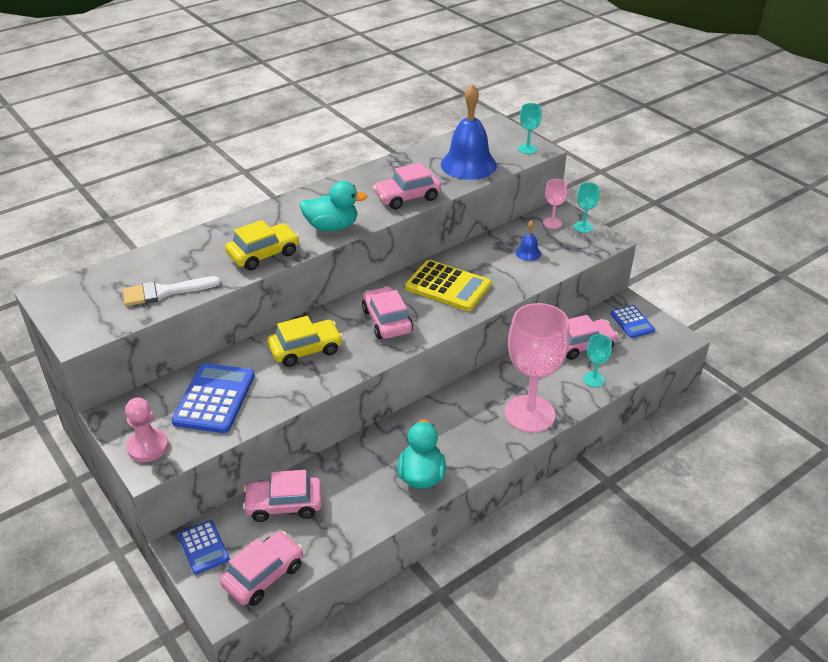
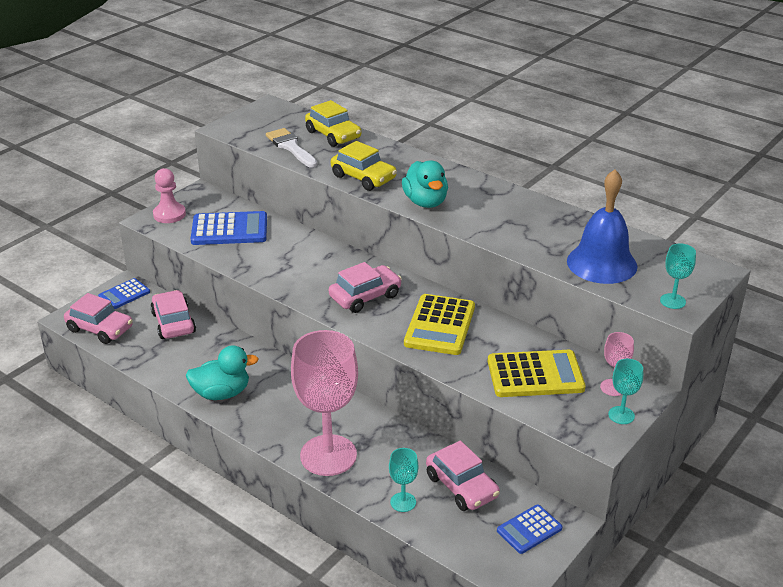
camera: 75 degrees right, 5 degrees down
yellow car [267,316,343,367] -> yellow car moved to [305,100,361,147]
pink car [373,163,441,209] -> none
blue bell [515,220,541,261] -> yellow calculator [488,350,586,397]

